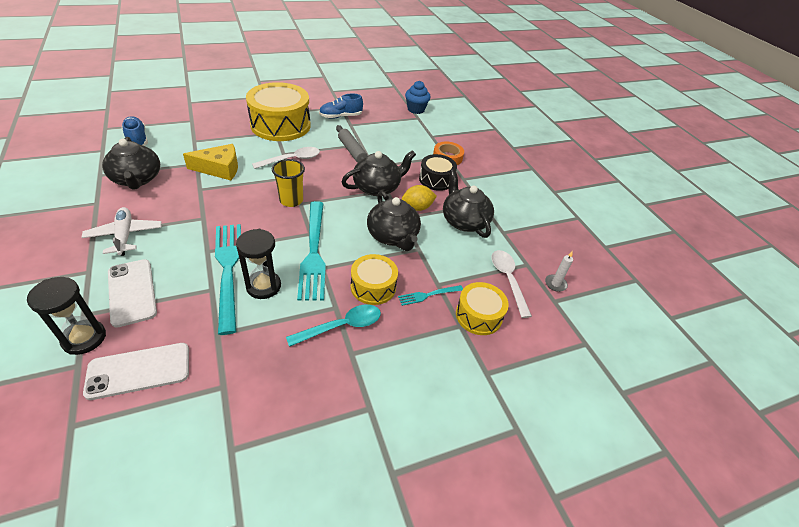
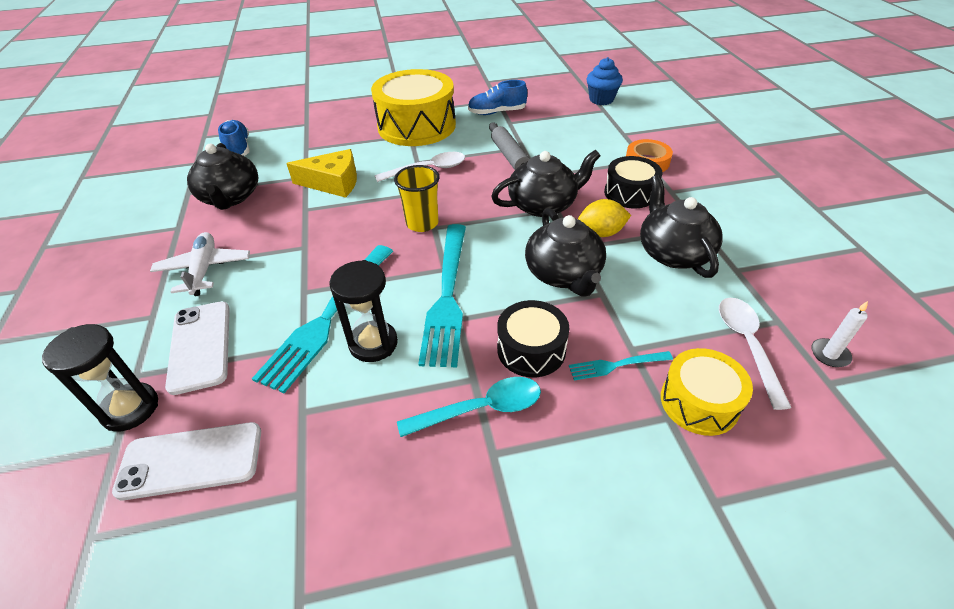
camera: 15 degrees right, 0 degrees up
turquoise fork [215,224,241,335] -> turquoise fork turned 150 degrees counterclockwise [252,245,393,393]
yellow drum [351,254,398,305] -> black drum [497,300,569,377]

